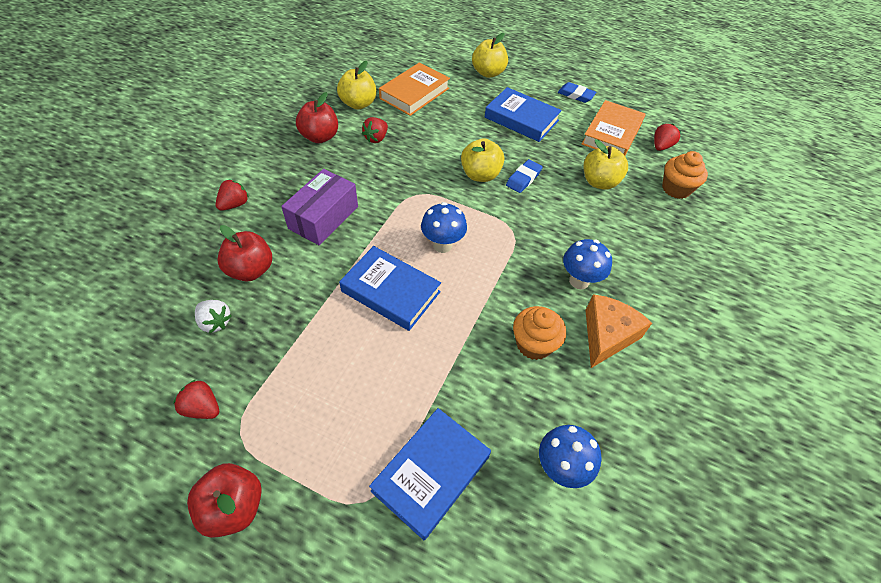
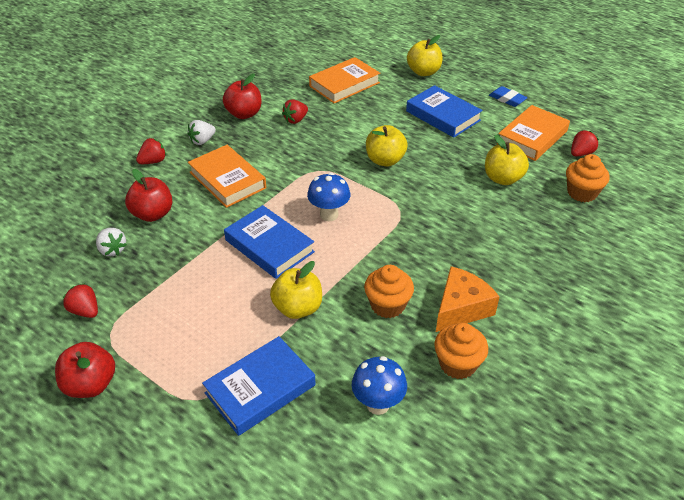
camera: 15 degrees right, 10 degrees down
purple box [281,169,358,245] -> orange book [188,145,266,208]
yellow apple [337,61,377,110] -> yellow apple moved to [270,261,322,319]
blue eraser [506,159,543,193] -> none
blue mushroom [563,239,612,289] -> none
none -> white strawberry [187,120,216,145]
none -> orange cupcake [434,323,488,379]

